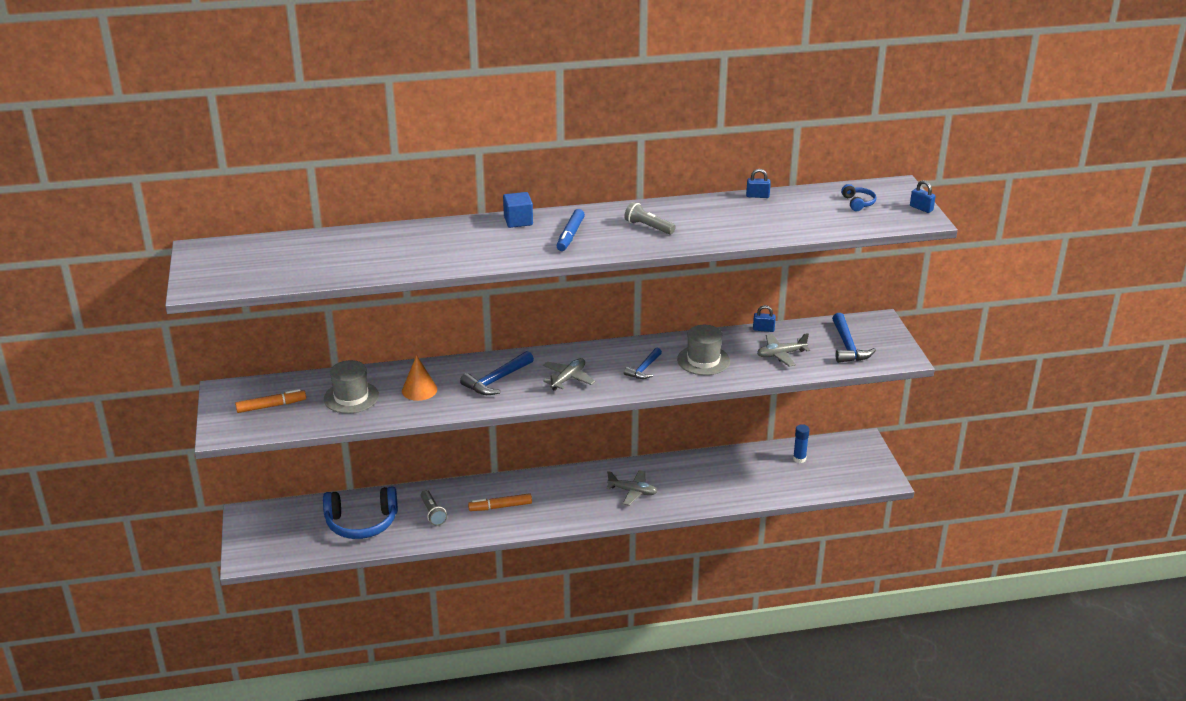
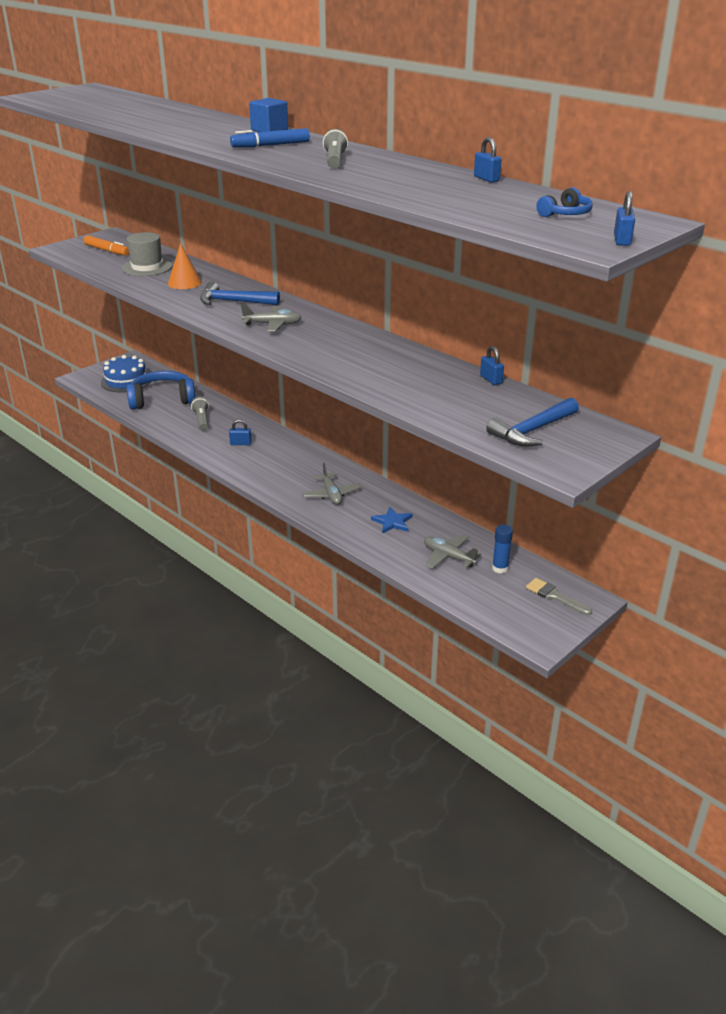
camera: 55 degrees right, 0 degrees up
blue headphones [323,486,398,539] -> blue headphones turned 120 degrees clockwise [127,371,195,410]
grey flashlight [420,490,447,526] -> grey flashlight turned 135 degrees clockwise [191,396,209,431]
orange marker [468,493,532,511] -> blue padlock [229,419,252,445]
blue hammer [624,348,662,379] -> none
grey hat [677,325,730,375] -> none
grey plane [757,333,810,367] -> grey plane moved to [424,534,481,569]
none -> blue cake [101,355,150,392]
none -> blue star [371,507,412,534]
none -> grey brush [526,578,592,615]

